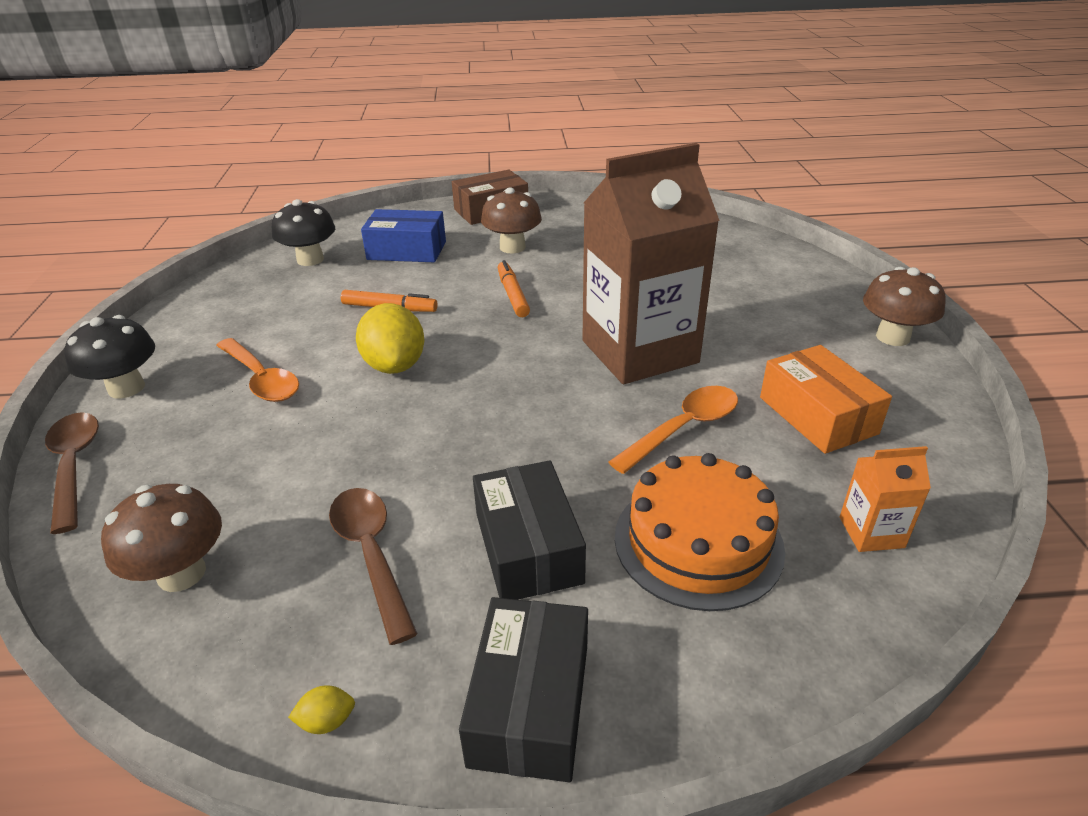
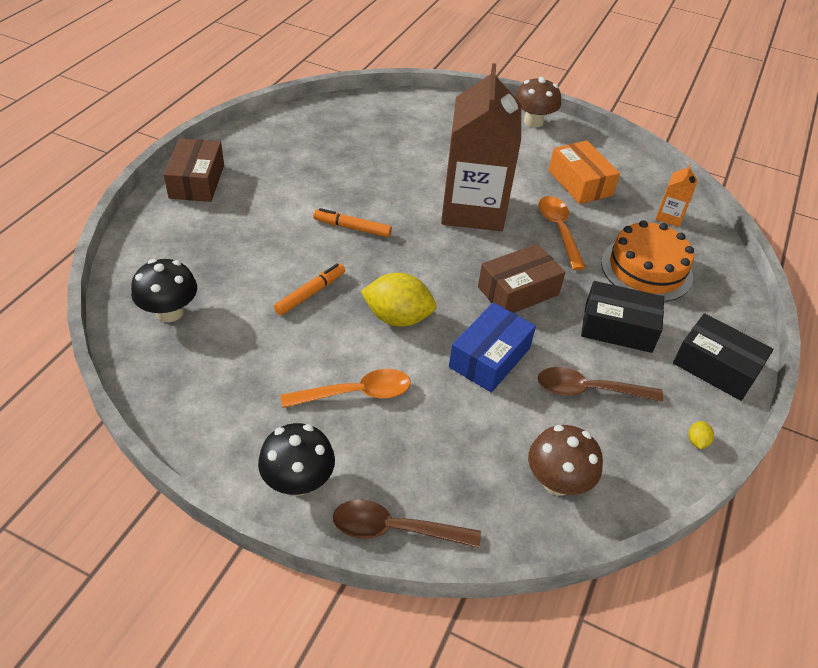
camera: 65 degrees left, 10 degrees up
blue box [361,209,446,262] -> blue box moved to [449,302,536,392]
brown mushroom [481,187,542,254] -> none
orange box [760,345,892,454] -> orange box turned 60 degrees clockwise [548,141,620,204]
none -> brown box [478,244,566,313]

